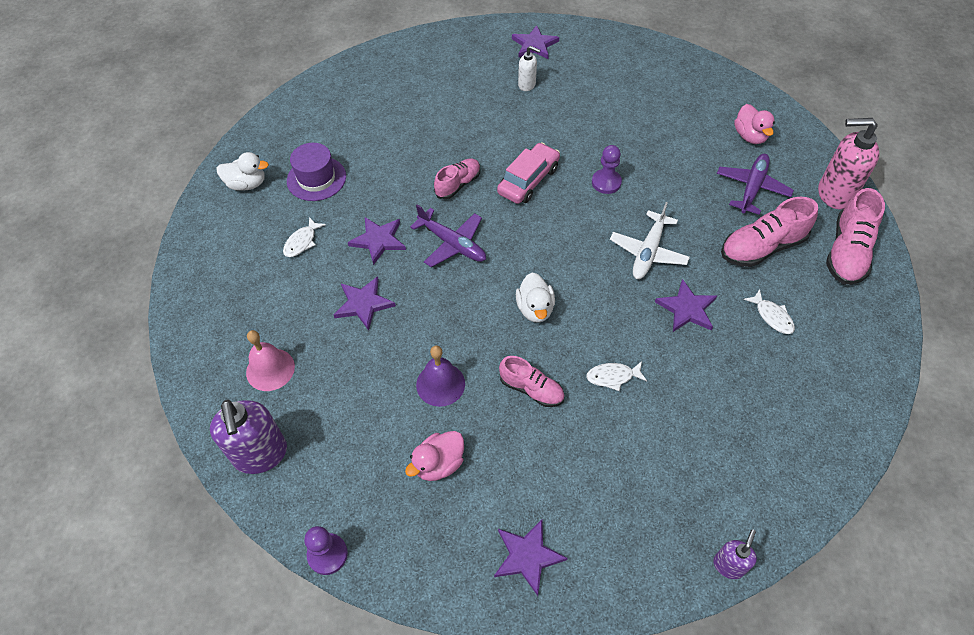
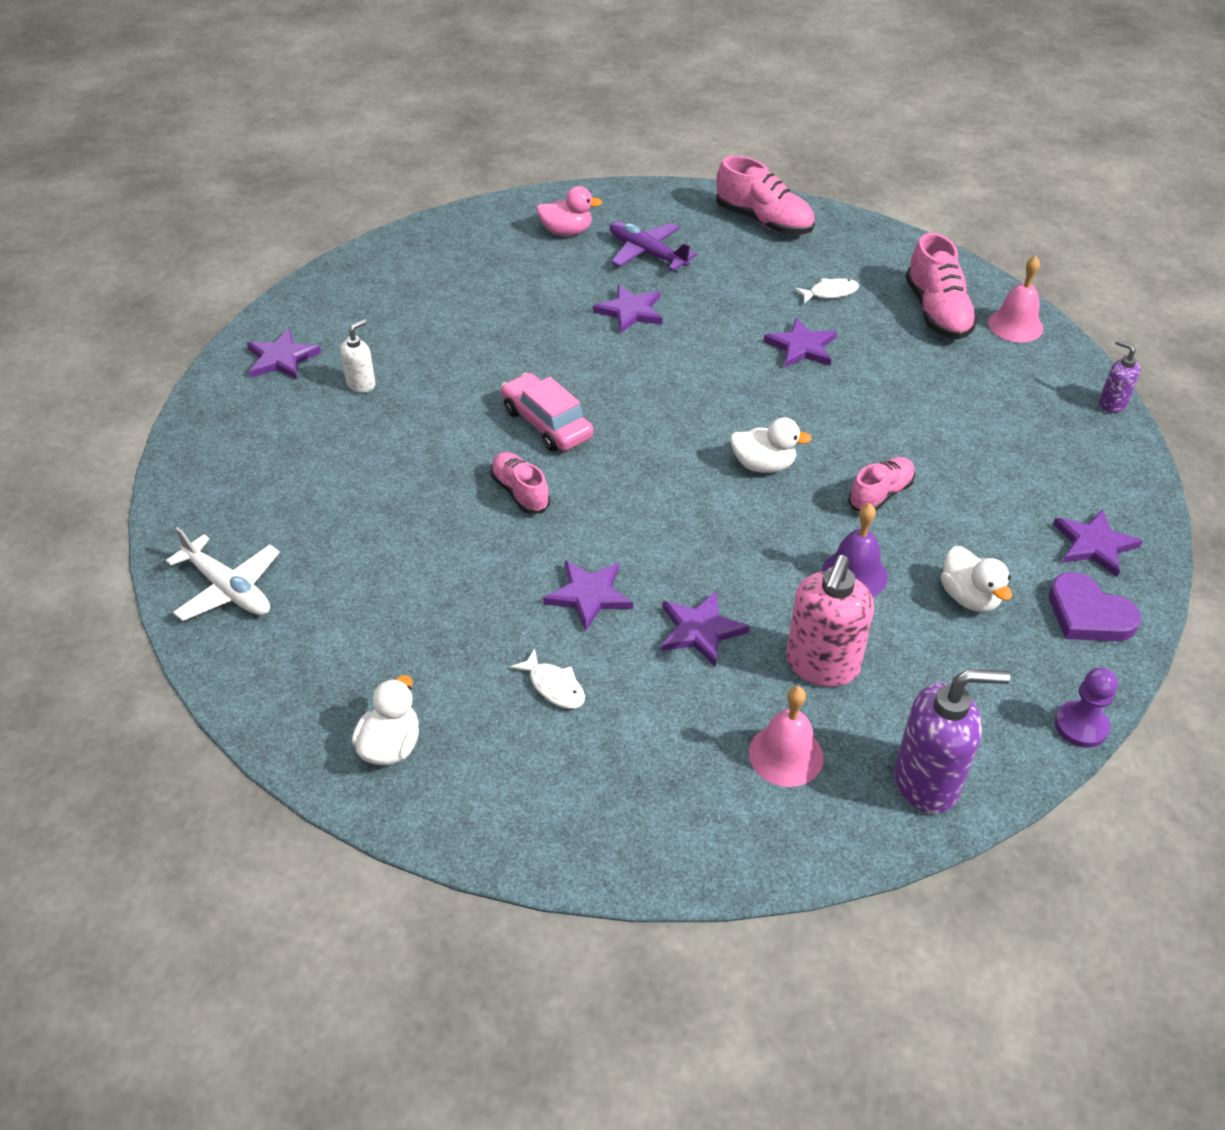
camera: 75 degrees left, 10 degrees down
purple hat [287,143,346,201] -> none
pink duck [405,431,464,481] -> white duck [941,546,1012,612]
purple plane [410,204,486,267] -> none
white fish [586,361,647,391] -> none
purple pawn [592,145,622,194] -> none
white plane [610,202,690,279] -> white plane moved to [166,527,280,621]
pink shoe [721,197,818,267] -> pink shoe moved to [905,233,978,340]
pink soap dispenser [818,118,880,209] -> pink soap dispenser moved to [786,555,874,687]
none -> purple star [593,284,663,334]
none -> pink bell [988,256,1043,342]
none -> purple heart [1049,572,1141,641]

